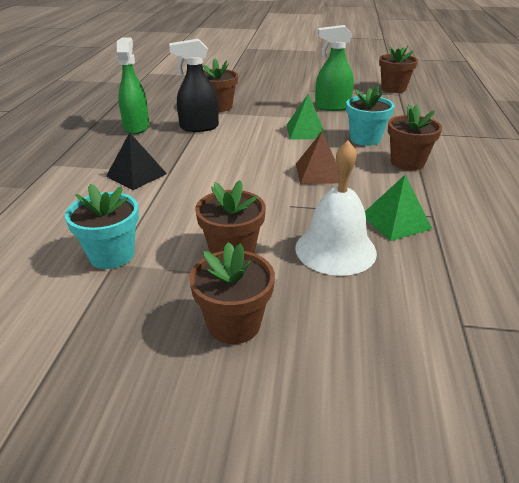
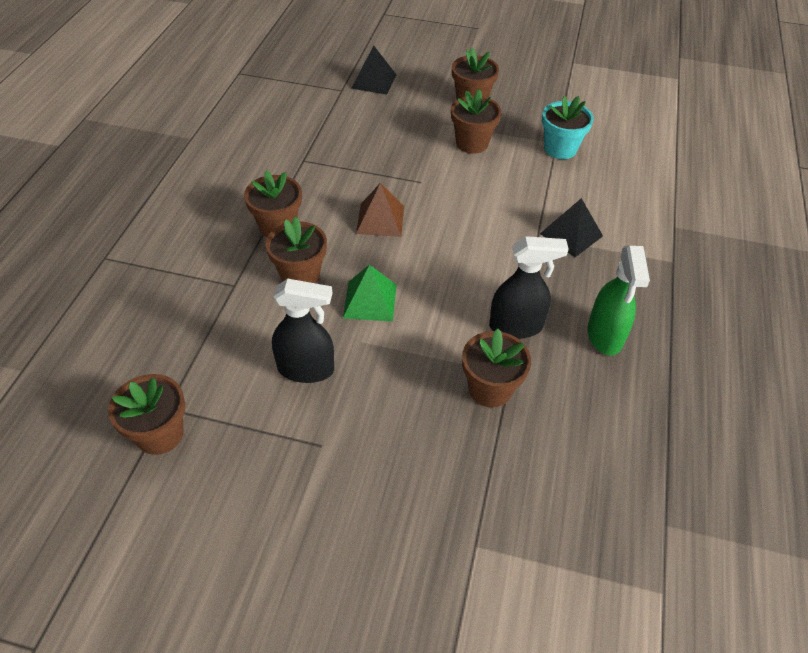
camera: 175 degrees left, 15 degrees up
white bell [295,140,377,276] -> none
green spray bottle [315,25,354,111] -> black spray bottle [272,279,334,383]
turquoise flower pot [346,85,394,146] -> brown flower pot [266,216,327,283]
green pyramid [365,175,432,241] -> none
none -> black pyramid [351,45,396,95]

